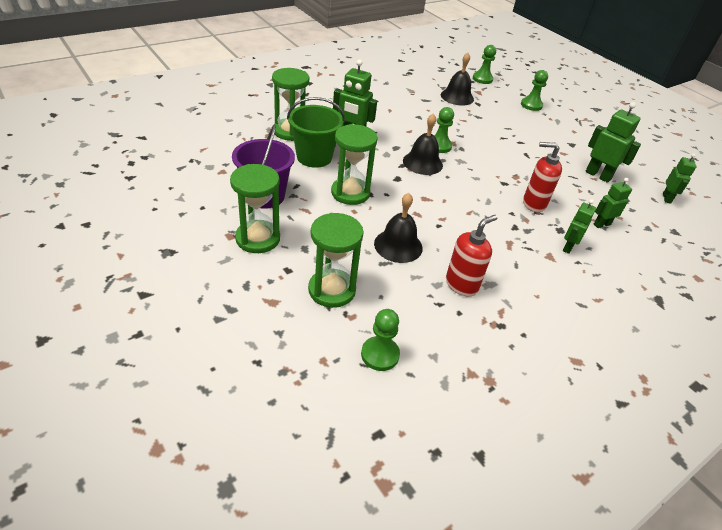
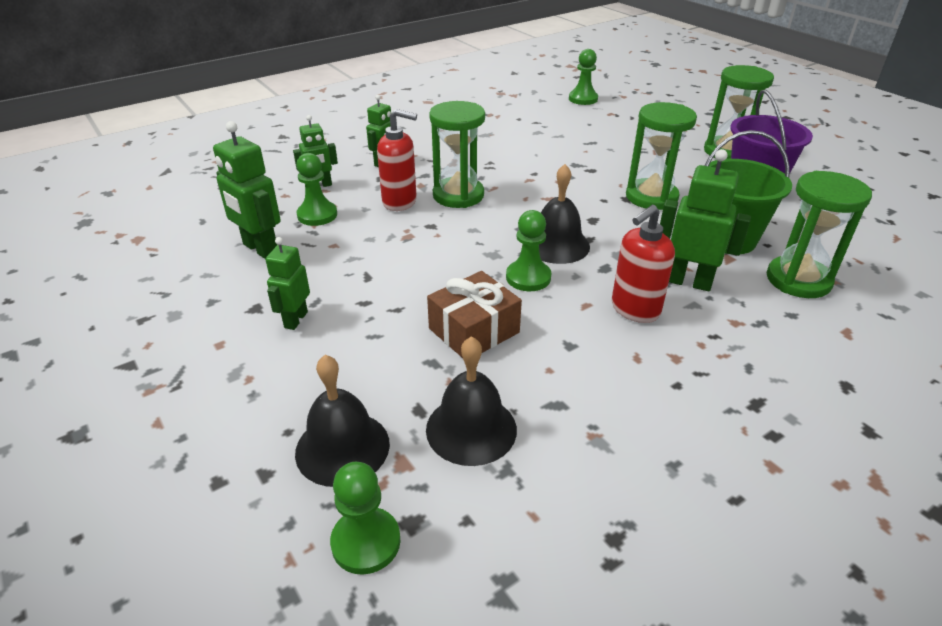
camera: 175 degrees left, 5 degrees down
green hourglass [308,213,364,308] -> green hourglass moved to [429,101,485,208]
black bell [374,193,423,263] -> black bell moved to [295,355,390,487]
red soap dispenser [446,215,497,296] -> red soap dispenser moved to [612,205,675,323]
green pawn [521,70,548,111] -> green pawn moved to [296,153,337,226]
green robot [663,153,696,204] -> green robot moved to [266,237,310,330]
none -> brown gift [427,271,522,358]

